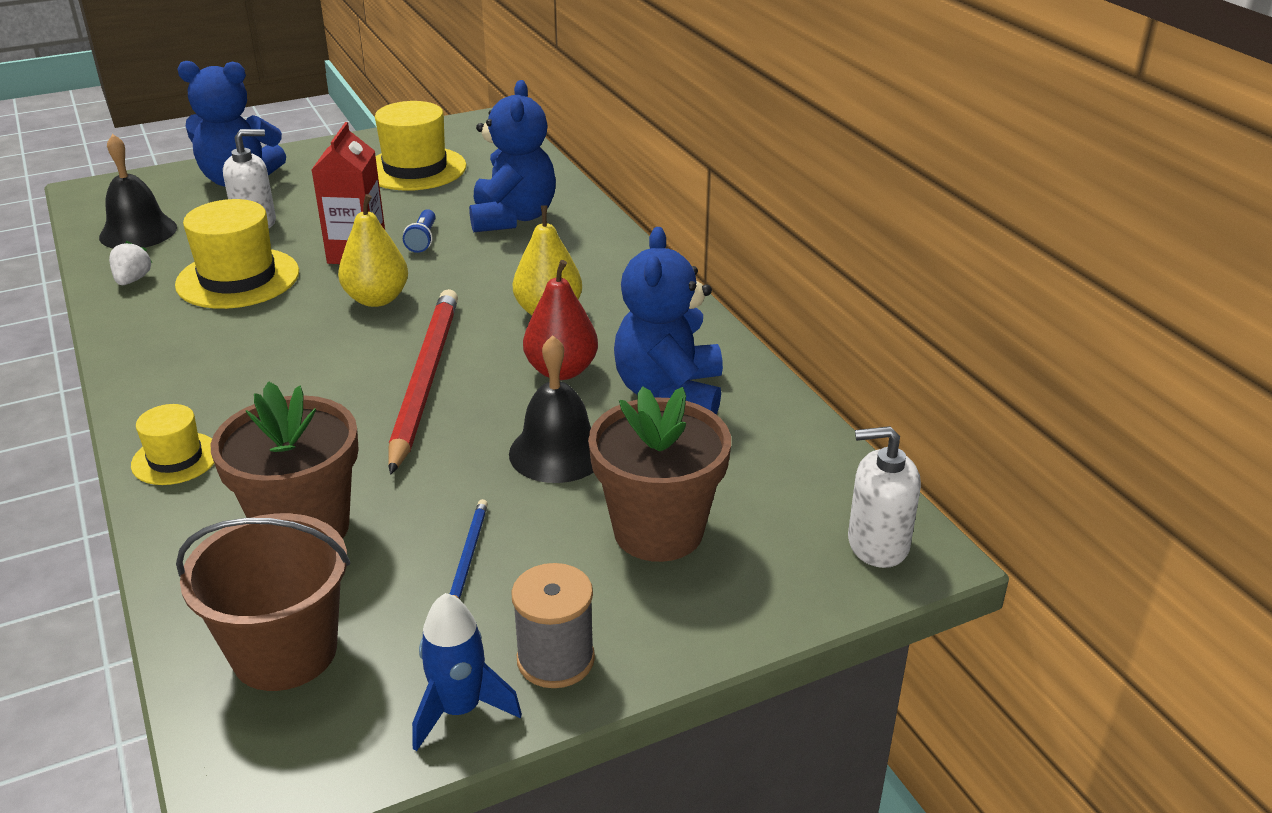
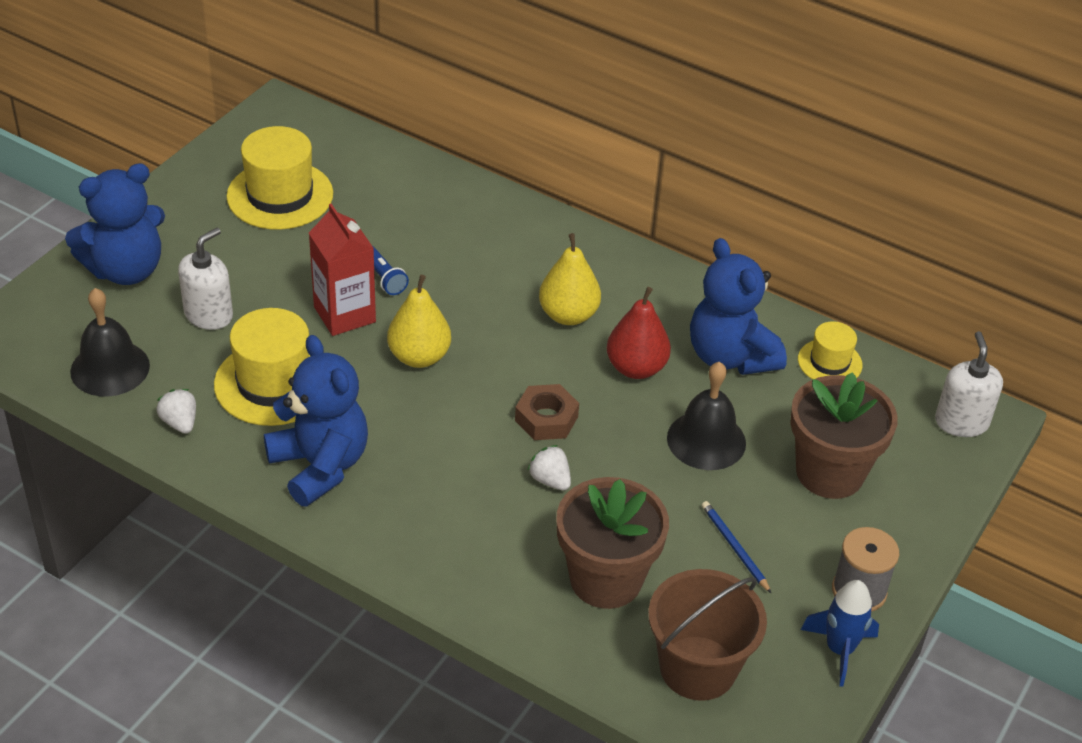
camera: 35 degrees left, 10 degrees up
yellow hat [131,404,215,485] -> yellow hat moved to [798,321,862,379]
red pencil [388,289,458,475] -> brown nut [515,384,579,440]
blue teddy bear [469,80,556,233] -> blue teddy bear moved to [264,335,368,507]
white soap dispenser [848,426,921,568] -> white soap dispenser turned 120 degrees clockwise [935,331,1003,437]
none -> white strawberry [527,445,571,490]

